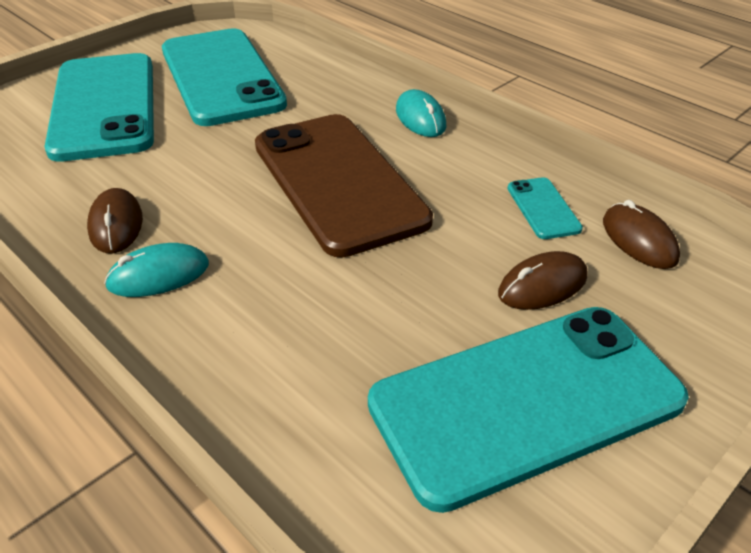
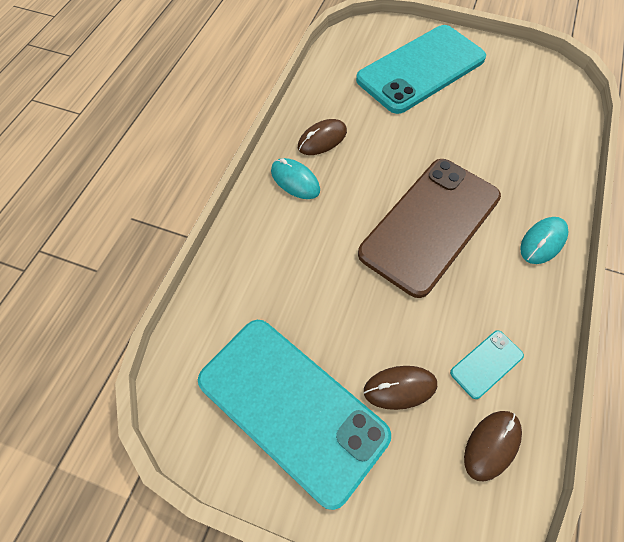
camera: 65 degrees right, 20 degrees up
turquoise phone [162,28,287,126] -> none
brown mouse [498,251,588,310] -> brown mouse turned 45 degrees counterclockwise [364,366,437,410]

